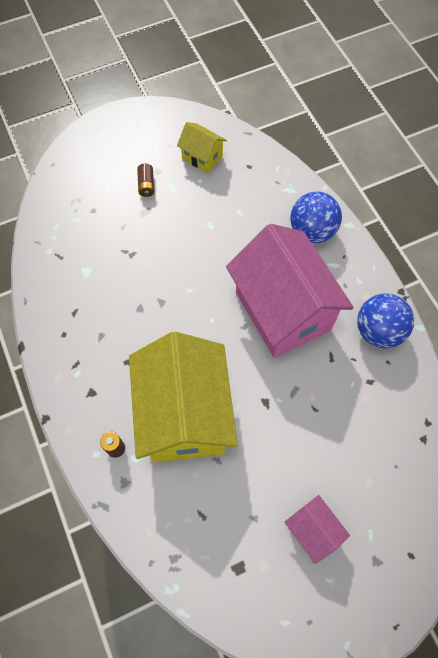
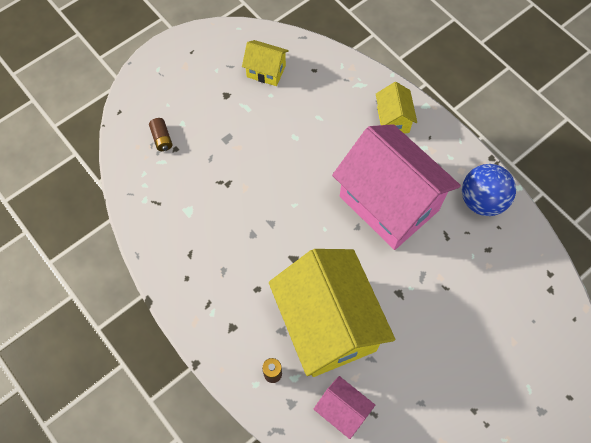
camera: 15 degrees left, 0 degrees up
brown battery [137,163,154,197] -> brown battery moved to [149,118,173,151]
pink house [284,495,350,564] -> pink house moved to [314,376,375,439]
blue ball [290,191,342,243] -> yellow house [376,82,417,133]

